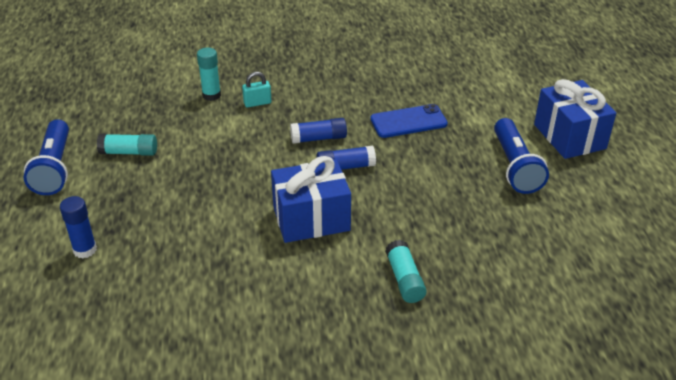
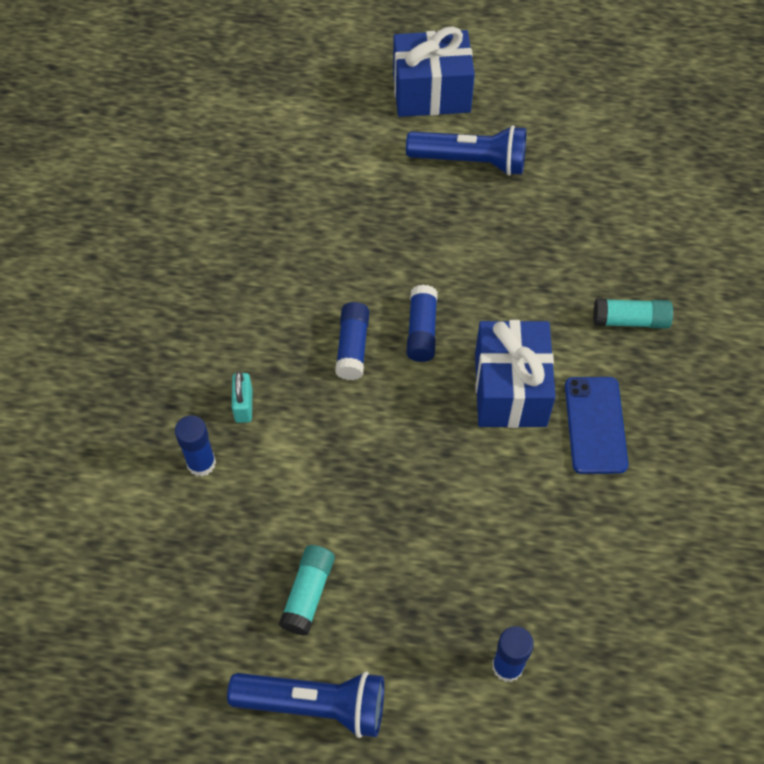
camera: 75 degrees left, 20 degrees up
turquoise glue stick [197,48,221,101] -> blue glue stick [175,415,216,477]
blue phone [370,104,448,138] -> blue phone moved to [565,377,628,474]

